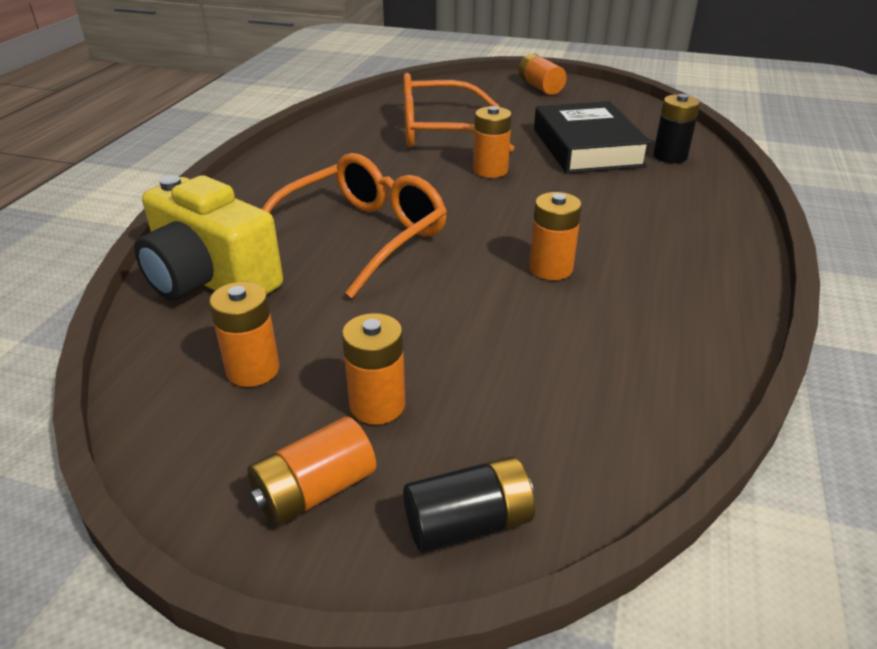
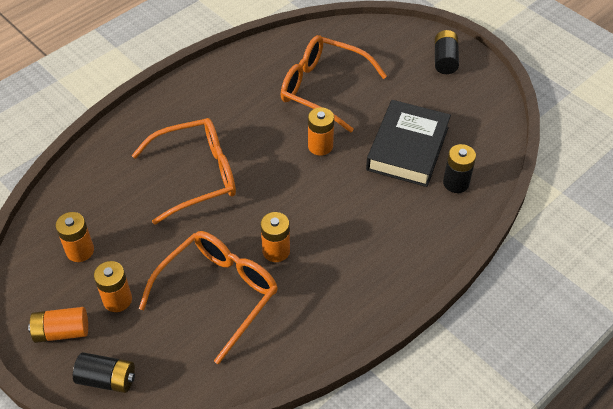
camera: 30 degrees right, 15 degrees up
yellow camera [134,175,283,300] -> none
orange battery [518,53,567,95] -> black battery [435,30,459,74]
none -> orange glasses [139,231,278,364]

